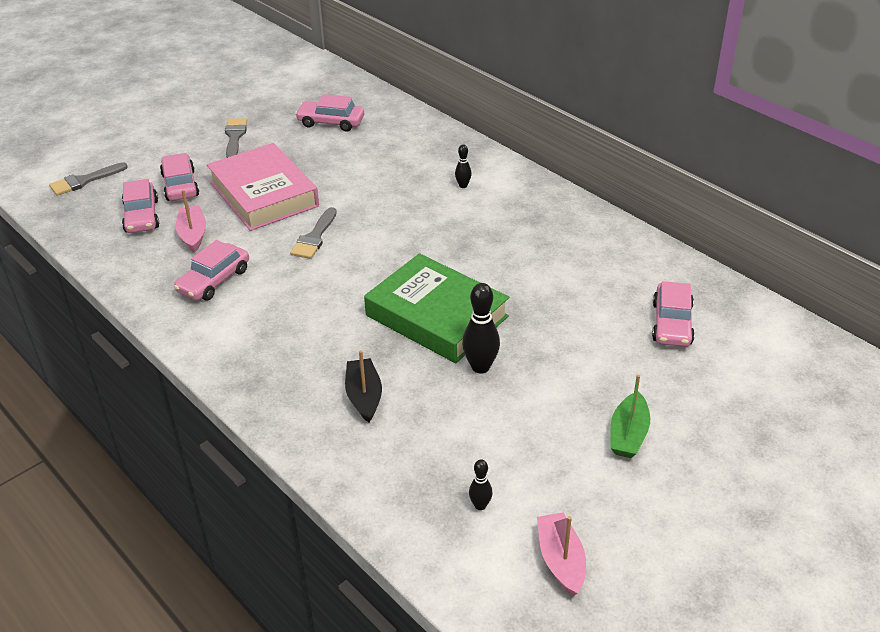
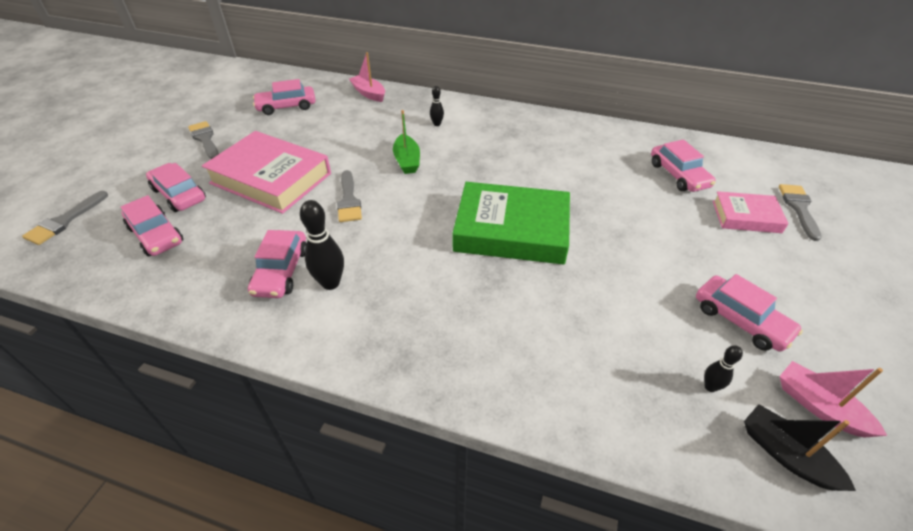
camera: 30 degrees left, 5 degrees up
pink boat [176,190,206,253] -> pink boat moved to [349,52,385,102]
black boat [345,350,382,422] -> black boat moved to [744,404,856,491]
black bowling pin [462,283,500,374] -> black bowling pin moved to [300,200,344,290]
green boat [610,375,650,458] -> green boat moved to [393,110,420,174]
none -> pink car [696,274,803,352]
none -> pink book [713,191,789,233]
none -> grey brush [779,184,822,241]

